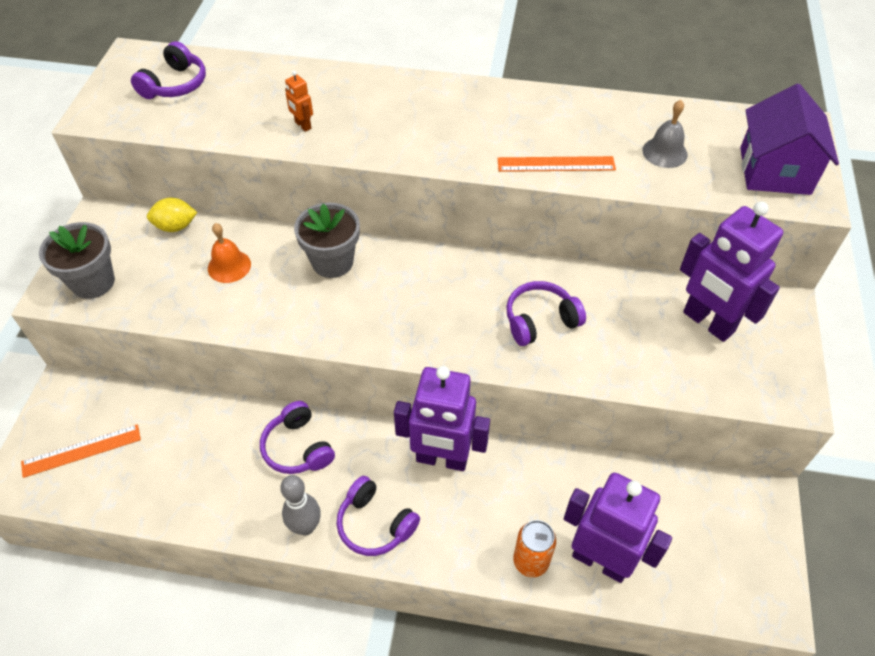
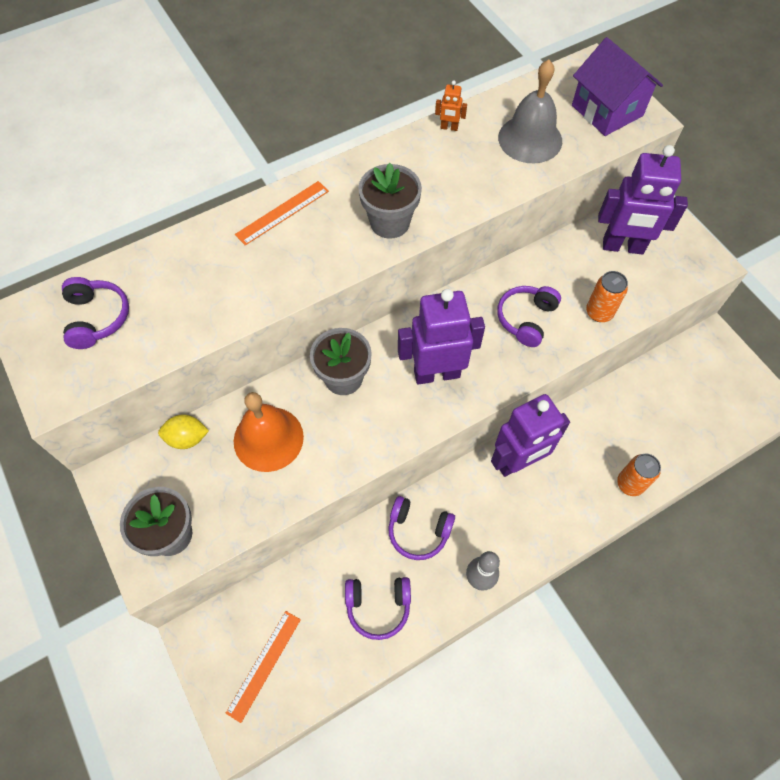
camera: 40 degrees left, 10 degrees up
yellow lemon [147,198,197,232] -> yellow lemon turned 45 degrees clockwise [158,414,209,449]
orange bell [208,223,251,283] -> orange bell [234,392,304,472], size x1.68
orange robot [285,71,313,132] -> orange robot moved to [435,81,467,131]
purple headphones [337,476,420,556] -> purple headphones moved to [345,577,411,640]
orange ruler [498,156,616,172] -> orange ruler moved to [235,181,329,245]
purple robot [564,473,672,583] -> purple robot moved to [398,289,485,385]
grey bell [642,100,688,168] -> grey bell [498,60,562,163], size x1.68
none -> grey flower pot [358,163,422,239]
none -> orange can [586,271,628,322]

